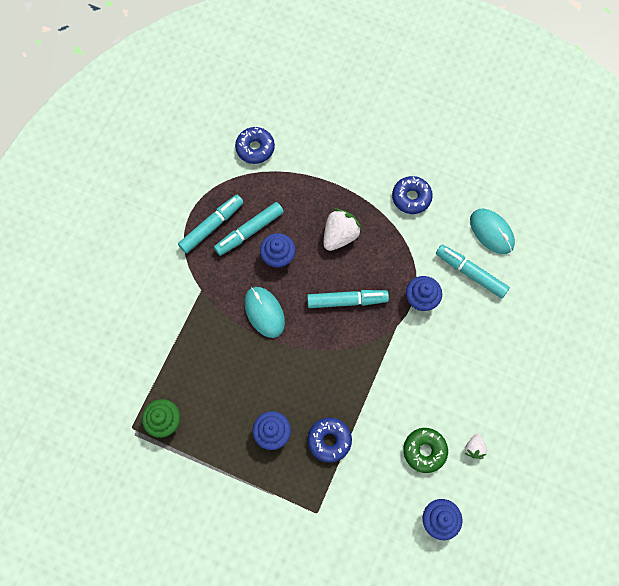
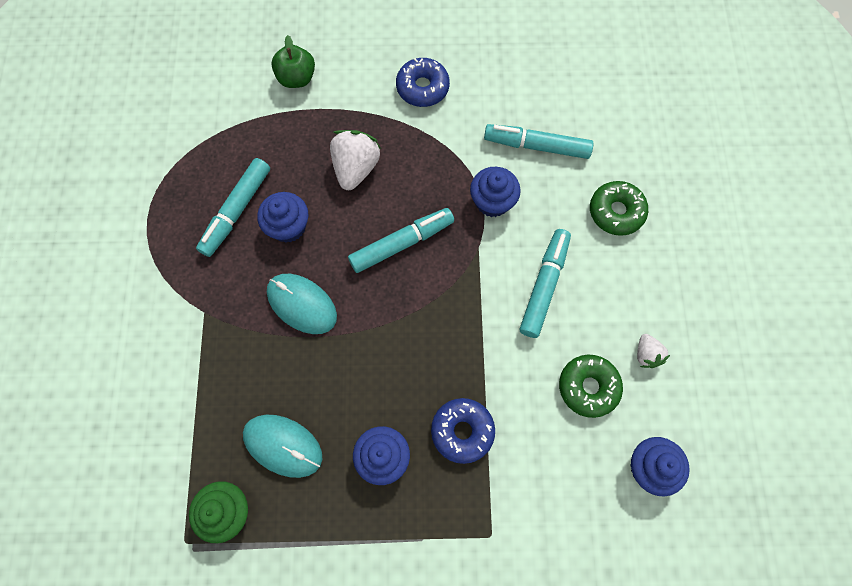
camera: 25 degrees left, 0 degrees up
turquoise marker [178,195,244,254] -> turquoise marker moved to [520,229,571,338]
blue donut [235,127,275,164] -> none
turquoise mouse [470,209,515,254] -> turquoise mouse moved to [243,415,322,478]
none -> green apple [272,35,315,88]
none -> green donut [590,181,648,236]

